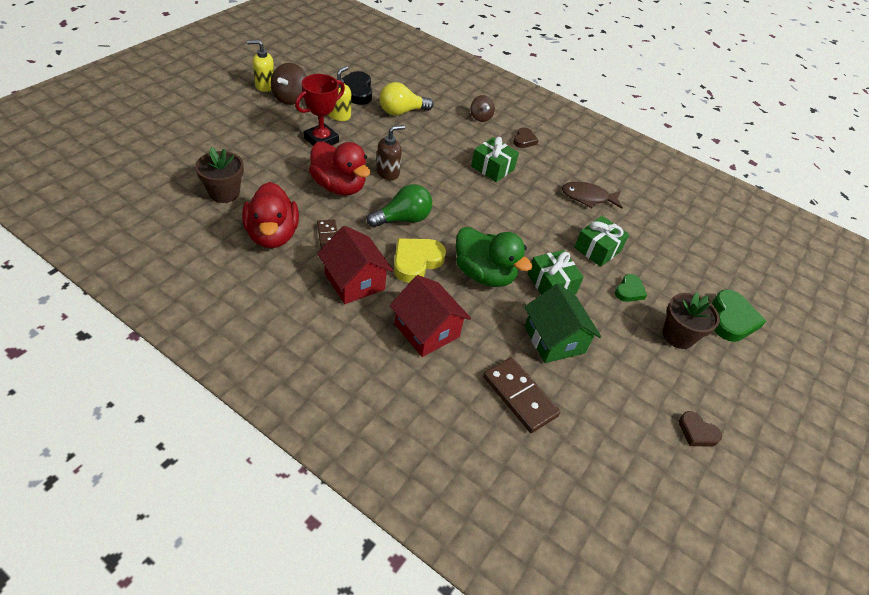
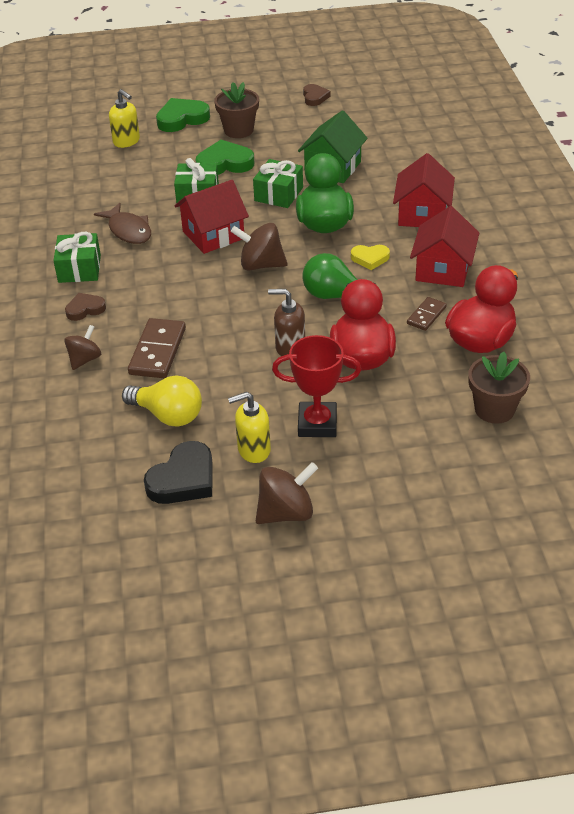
camera: 125 degrees left, 5 degrees down
yellow soap dispenser [247,40,274,92] -> yellow soap dispenser moved to [109,89,140,148]
yellow heart [394,238,446,283] -> yellow heart [351,245,390,270], size x0.60
green gift [471,137,519,182] -> green gift moved to [53,232,101,283]
brown domino [483,357,560,433] -> brown domino moved to [128,318,186,378]
green heart [615,274,647,302] -> green heart [196,140,254,175], size x1.67
none -> red house [175,180,249,254]
none -> brown spinning top [231,223,288,271]

